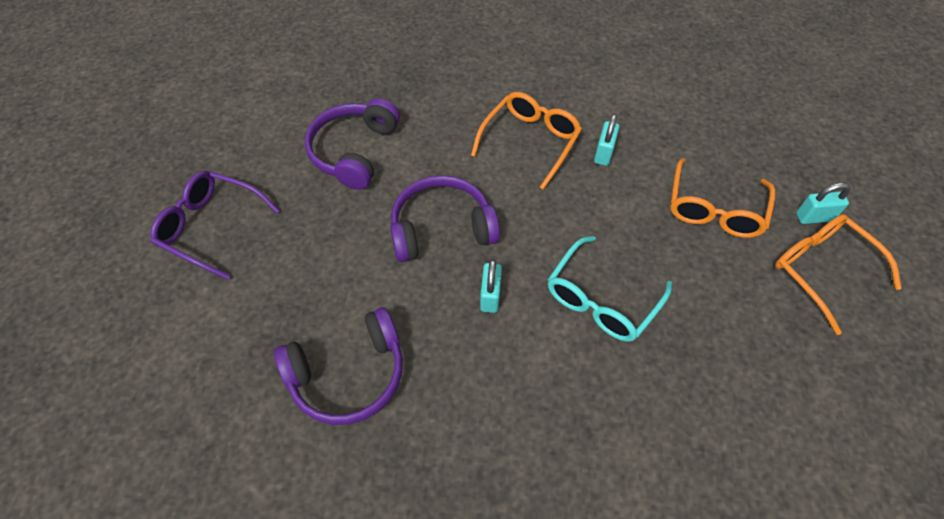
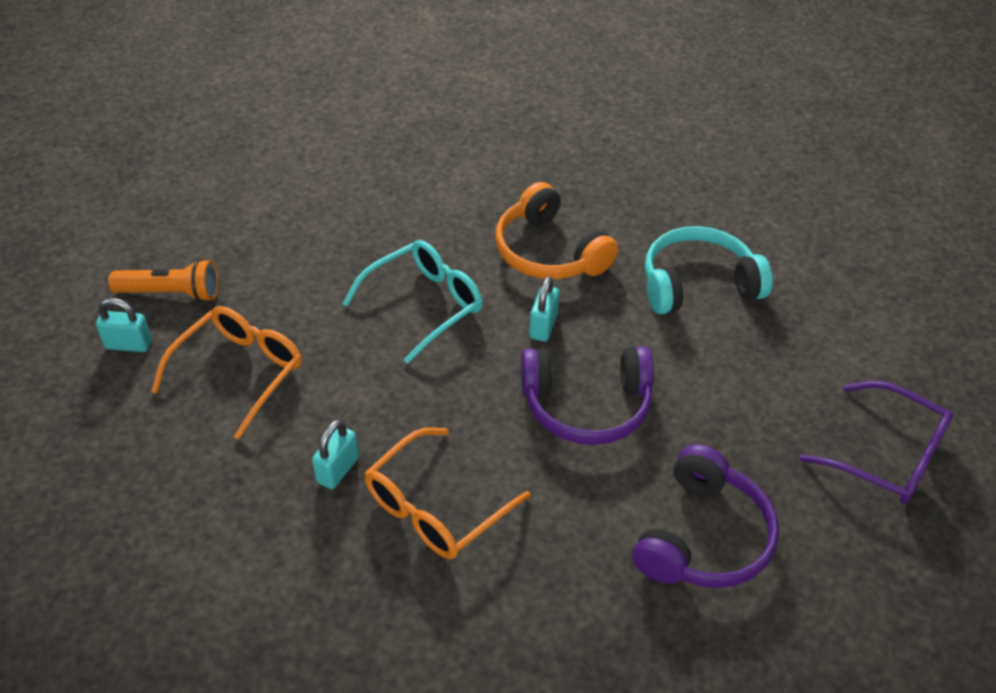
camera: 170 degrees left, 10 degrees down
purple headphones [274,307,403,425] -> turquoise headphones [645,226,773,314]
orange glasses [775,214,902,335] -> orange flashlight [108,259,219,302]
none -> orange headphones [495,182,618,279]

